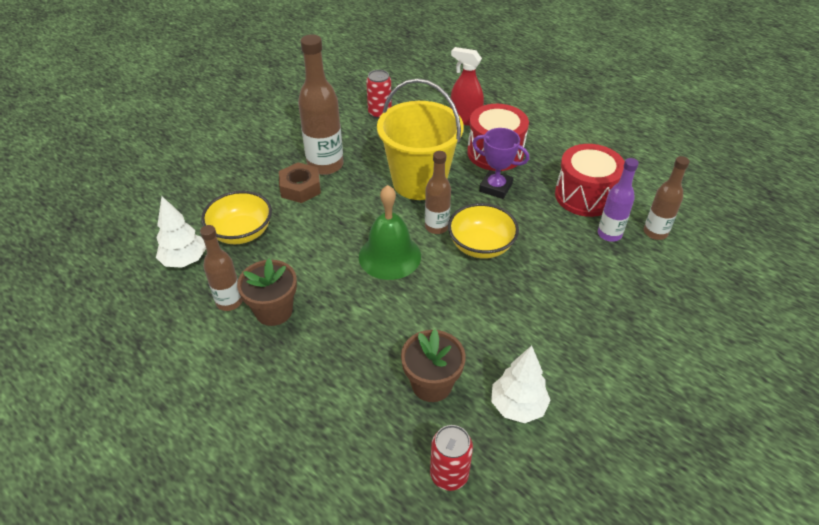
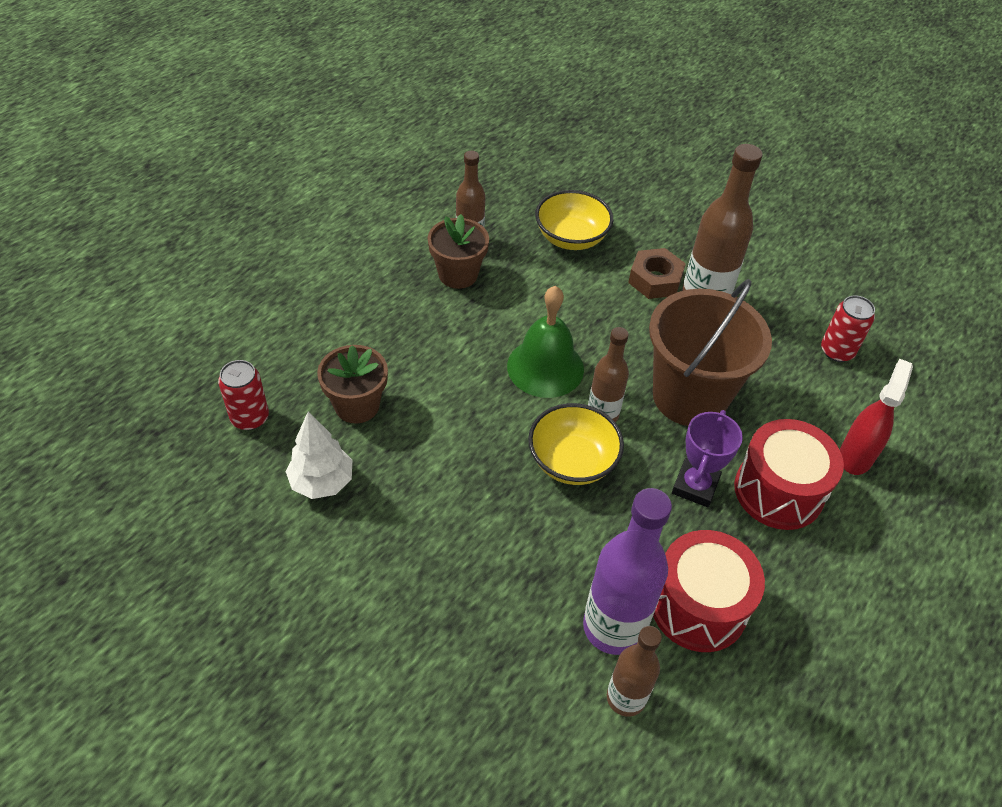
camera: 85 degrees right, 5 degrees up
white tree [156,196,206,268] -> none
yellow bucket [377,78,464,200] -> brown bucket [649,279,772,426]
purple bottle [598,158,639,242] -> purple bottle [583,488,672,655], size x1.65

